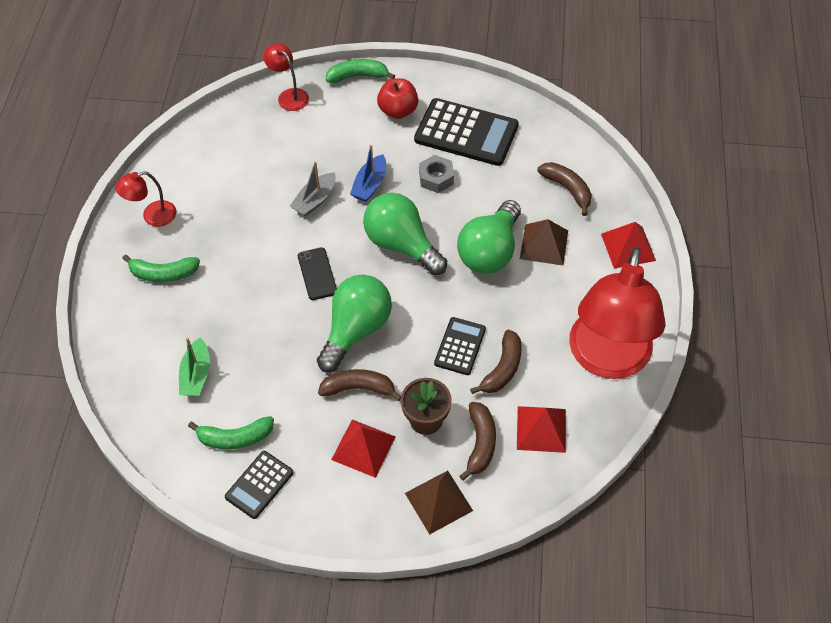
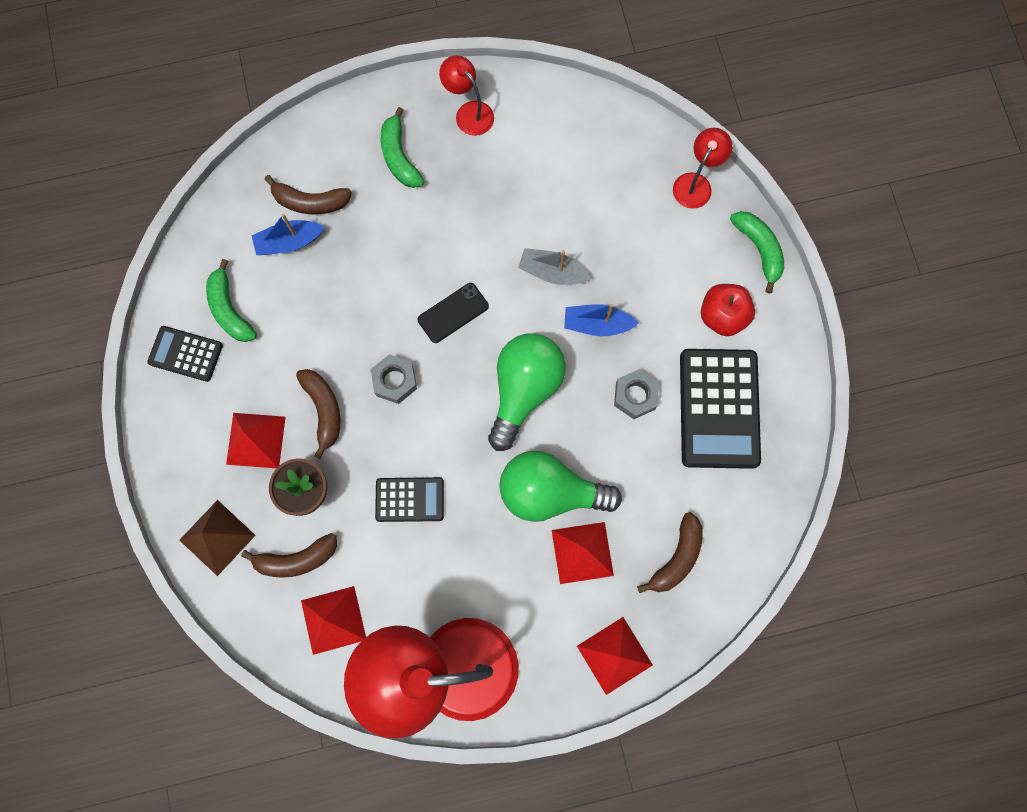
camera: 70 degrees right, 20 degrees up
green boat [179,337,210,396] -> blue boat [252,214,324,255]
green light bulb [317,275,392,372] -> grey nut [370,354,417,404]
brown banana [470,330,522,394] -> brown banana moved to [265,175,352,215]
brown pyramid [520,219,568,265] -> red pyramid [552,522,614,584]

